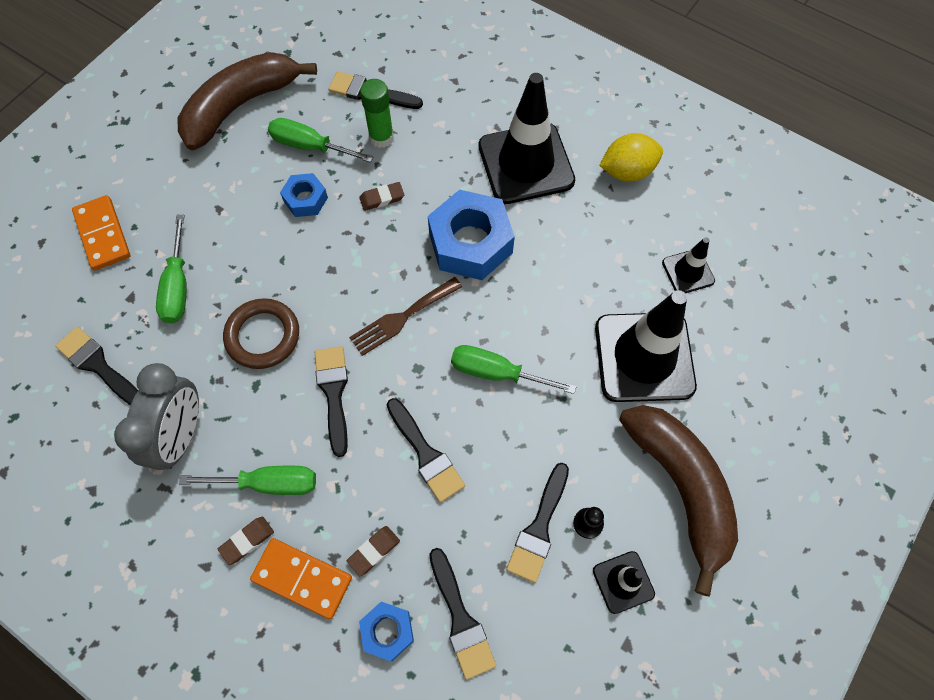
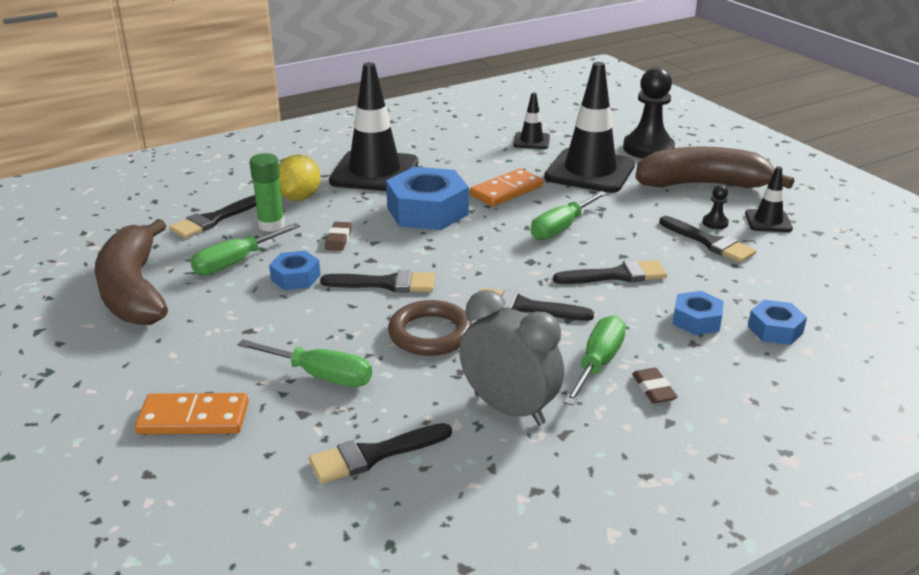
camera: 65 degrees left, 35 degrees down
orange domino [250,538,352,619] -> orange domino moved to [470,168,543,206]
brown eraser [347,526,400,576] -> blue nut [672,291,724,335]
brown fork [349,277,462,356] -> none
black brush [429,548,496,680] -> black brush moved to [320,270,435,293]
yellow lemon [599,133,663,181] -> yellow lemon moved to [279,155,320,201]
none -> black pawn [623,67,675,159]

